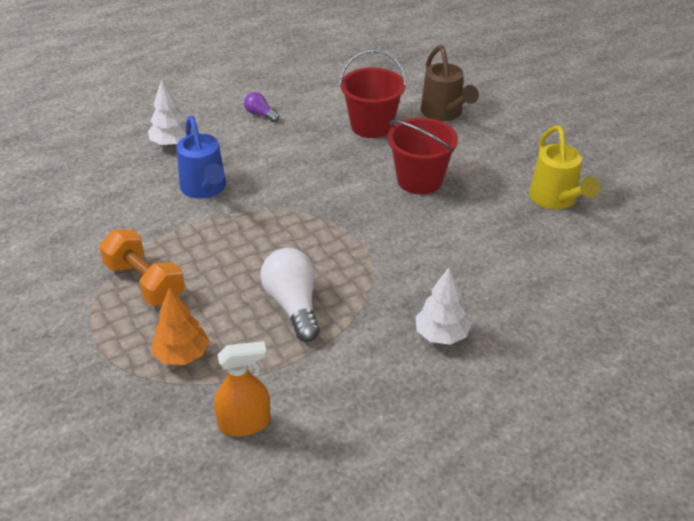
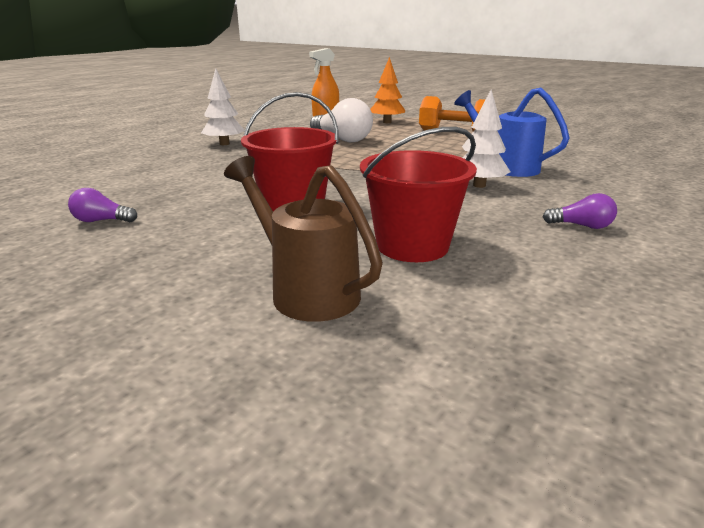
camera: 155 degrees right, 15 degrees down
white tree [148,79,192,146] -> white tree moved to [462,89,511,188]
yellow watering can [529,125,600,210] -> purple light bulb [68,188,137,222]

